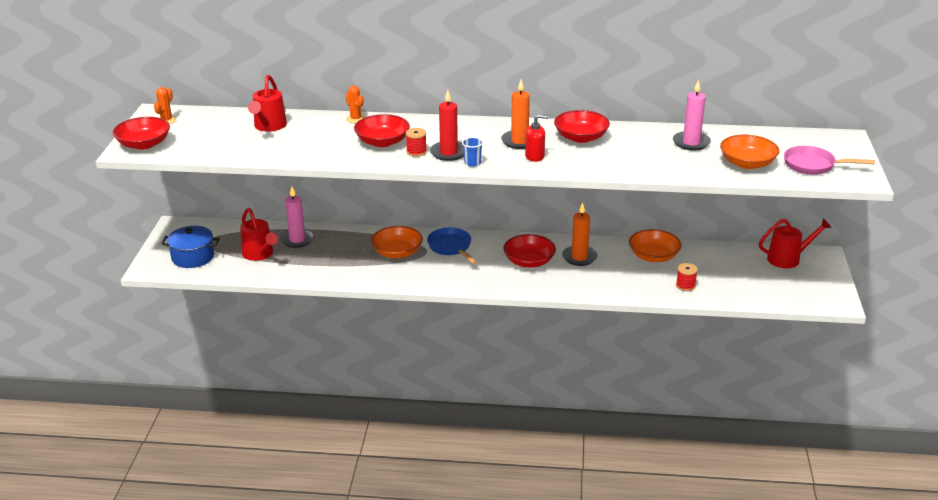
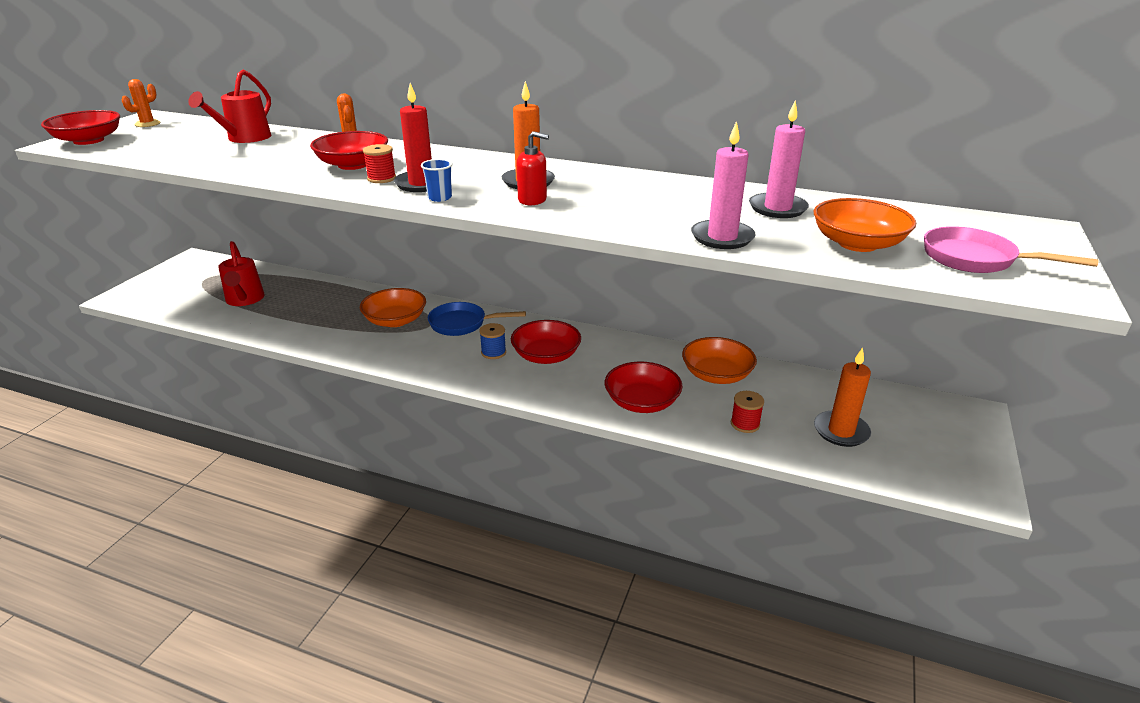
camera: 15 degrees right, 0 degrees up
blue pot [161,226,220,268] -> none
pink candle [280,187,314,248] -> pink candle moved to [691,121,756,249]
blue pan [427,227,478,264] -> blue pan turned 75 degrees counterclockwise [428,302,526,336]
red bowl [554,110,610,143] -> red bowl moved to [605,362,683,413]
orange candle [562,203,597,266] -> orange candle moved to [814,348,871,447]
red watering can [759,218,832,268] -> none
none -> blue spool [479,323,506,359]

